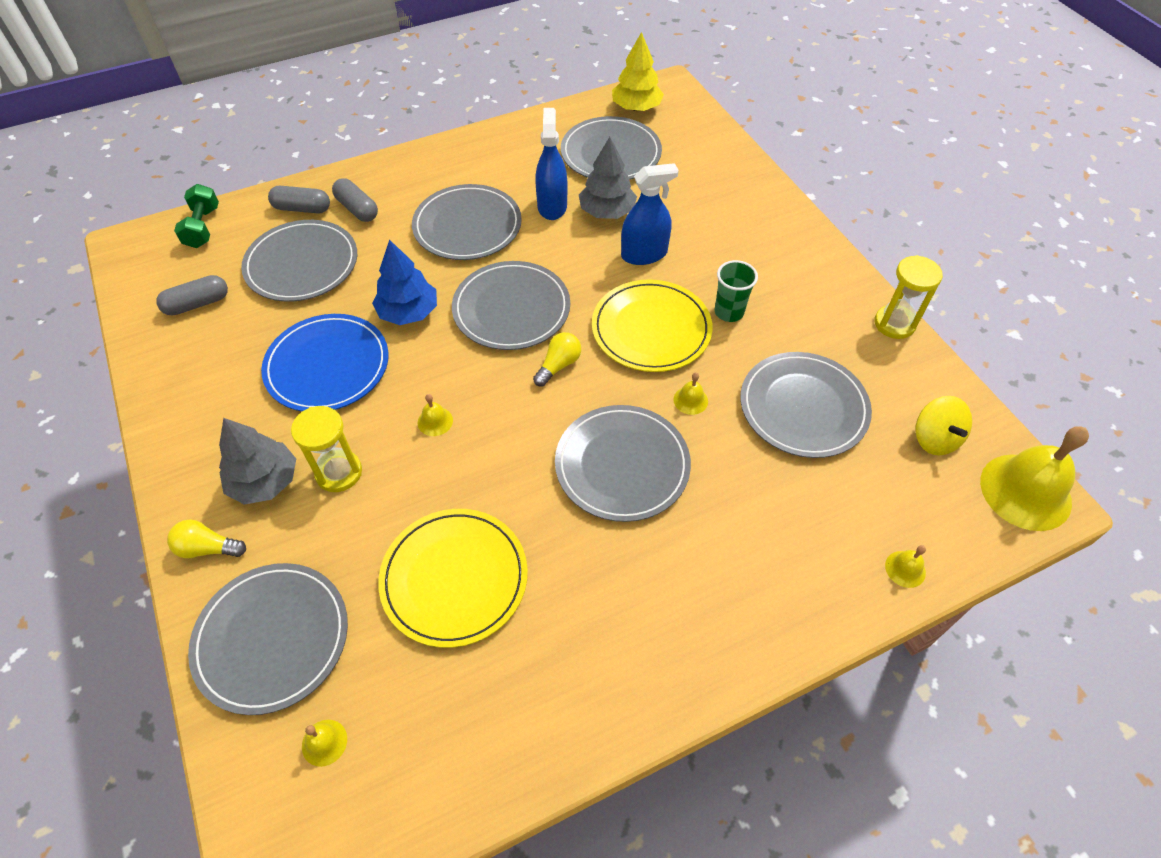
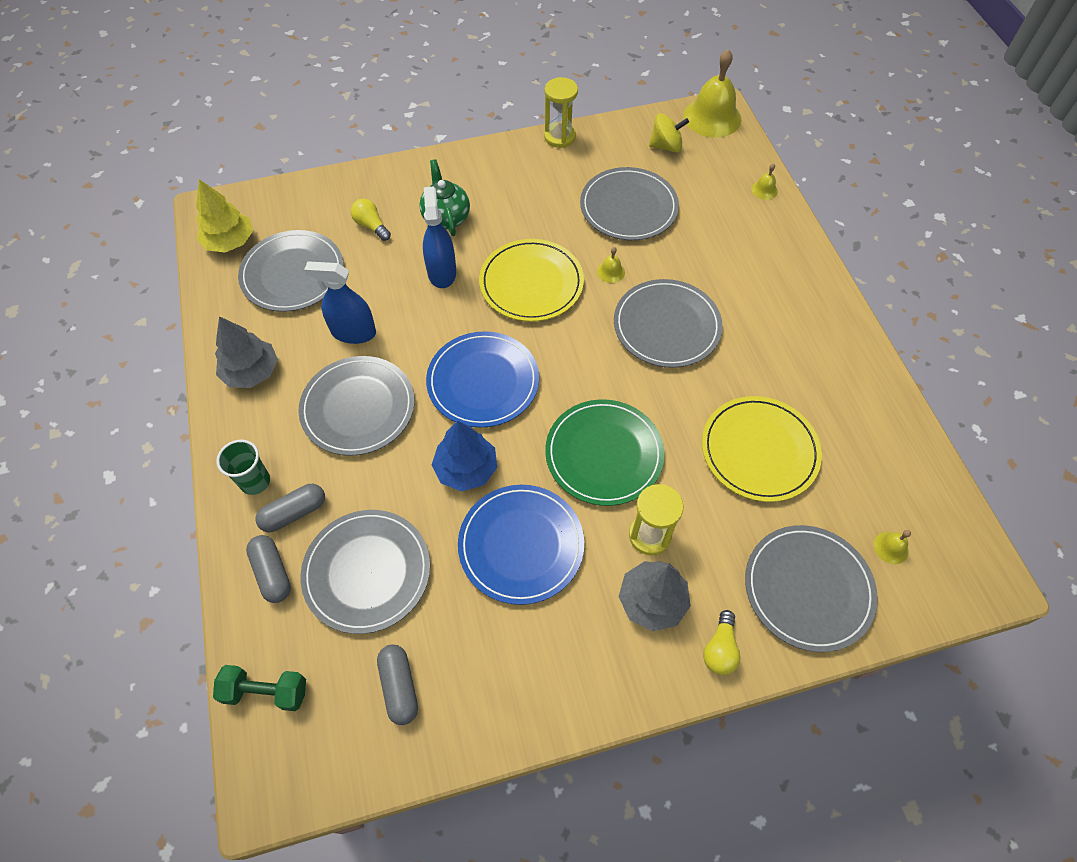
camera: 80 degrees left, 5 degrees up
grey capsule [268,186,330,214] -> grey capsule turned 45 degrees counterclockwise [246,535,291,603]
yellow bell [418,394,453,436] -> green plate [545,399,665,506]
grey plate [452,261,570,350] -> blue plate [426,331,539,428]
yellow light bulb [533,332,581,386] -> yellow light bulb moved to [351,199,391,241]
grey tree [579,137,637,219] -> grey tree moved to [215,316,278,388]
green cup [715,260,758,322] -> green cup moved to [216,440,270,495]
none -> green teapot [419,159,470,236]

